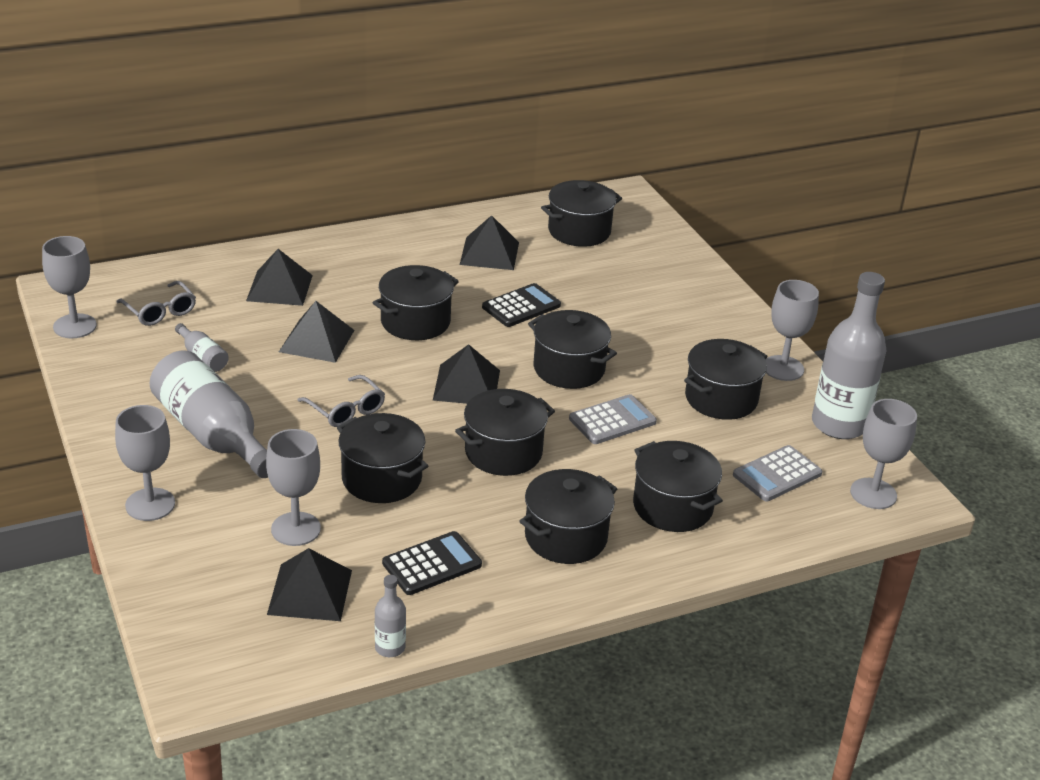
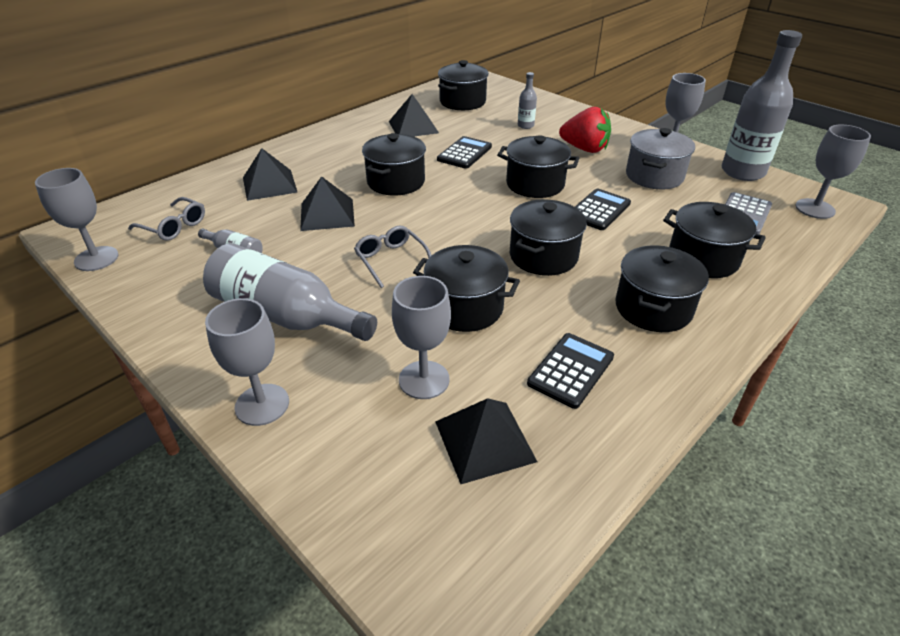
camera: 20 degrees left, 5 degrees up
grey glasses [297,375,385,427] -> grey glasses turned 150 degrees counterclockwise [354,226,432,288]
grey bottle [375,575,406,657] -> grey bottle moved to [518,72,537,129]
black pyramid [433,344,500,404] -> none
grey calculator [569,394,657,444] -> black calculator [575,188,631,230]
black pot [684,339,767,420] -> grey pot [626,128,695,189]
none -> red strawberry [559,107,611,153]

